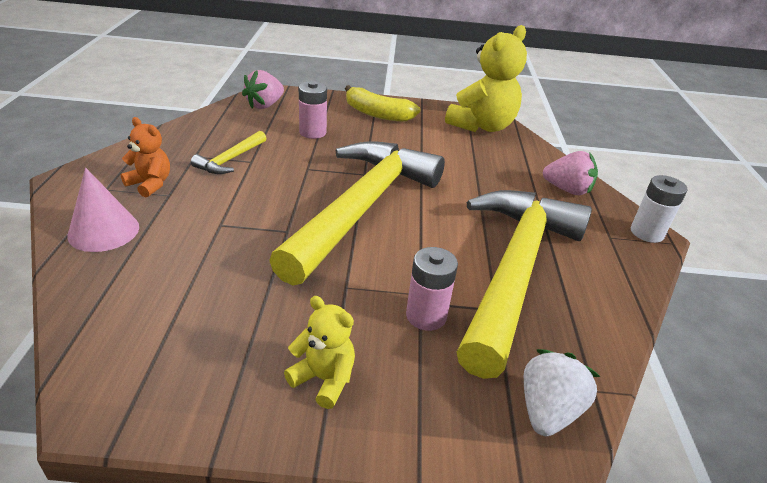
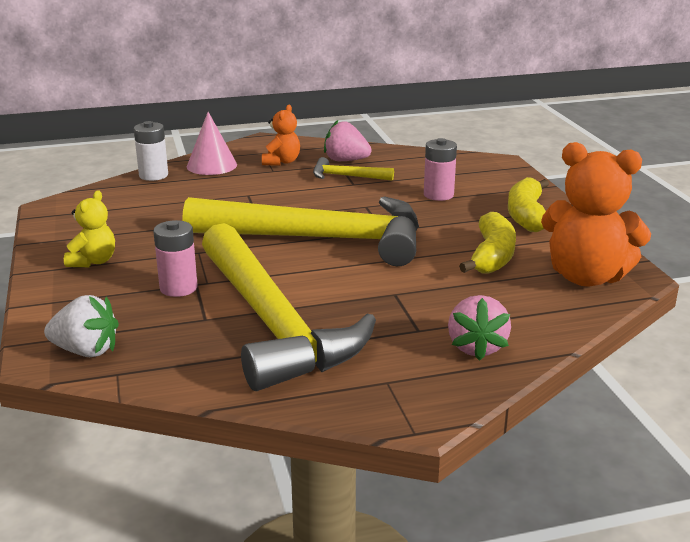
camera: 75 degrees right, 10 degrees down
pink strawberry [242,70,284,109] -> pink strawberry moved to [324,119,372,161]
yellow teddy bear [445,25,527,132] -> orange teddy bear [541,142,651,286]
yellow hammer [457,190,592,379] -> yellow hammer turned 60 degrees clockwise [202,223,376,391]
white battery [631,175,688,243] -> white battery moved to [134,121,168,181]
none -> yellow banana [459,212,516,274]

